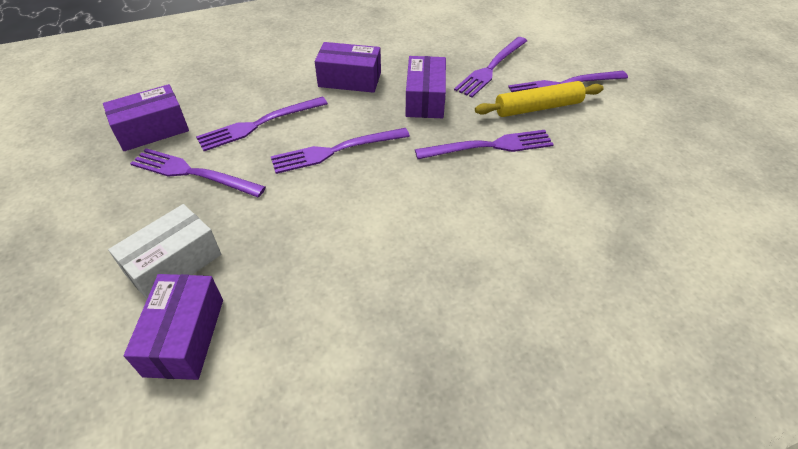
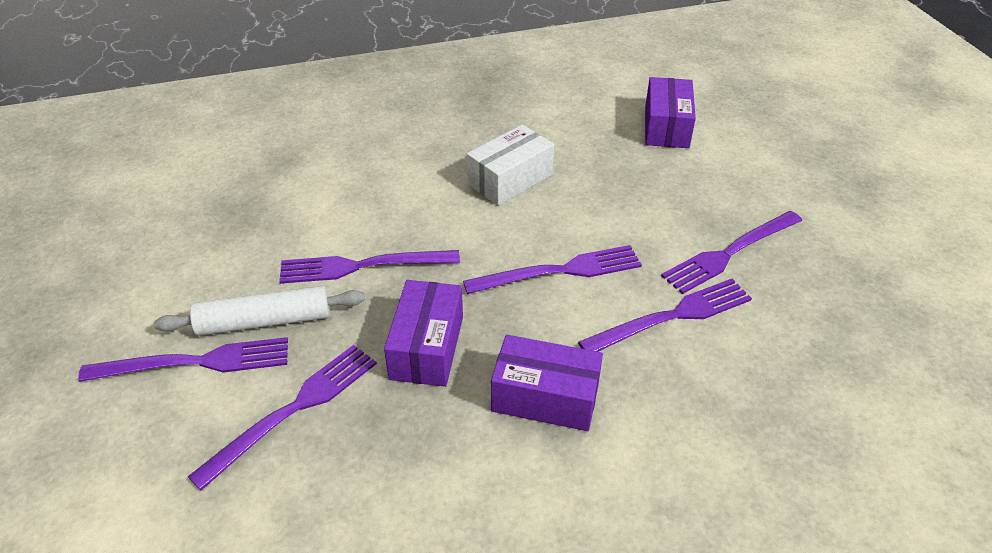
camera: 175 degrees left, 5 degrees down
purple box [103,84,189,151] -> none
white box [108,204,221,299] -> white box moved to [467,124,554,206]
purple fork [130,148,266,197] -> purple fork turned 120 degrees clockwise [661,211,802,294]
yellow rolling pin [475,81,604,117] -> white rolling pin [154,286,365,336]

